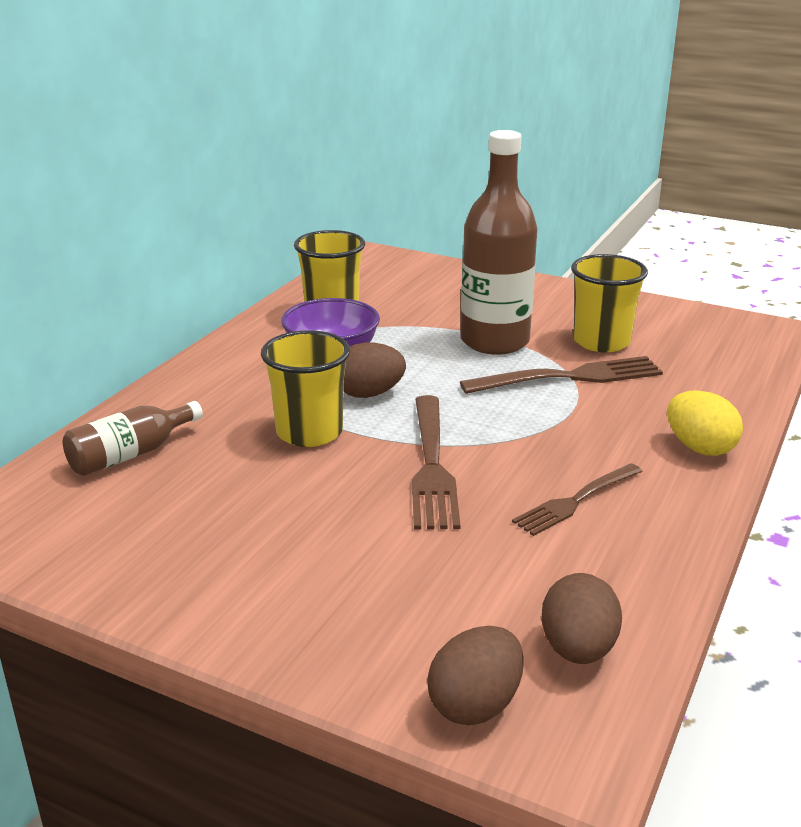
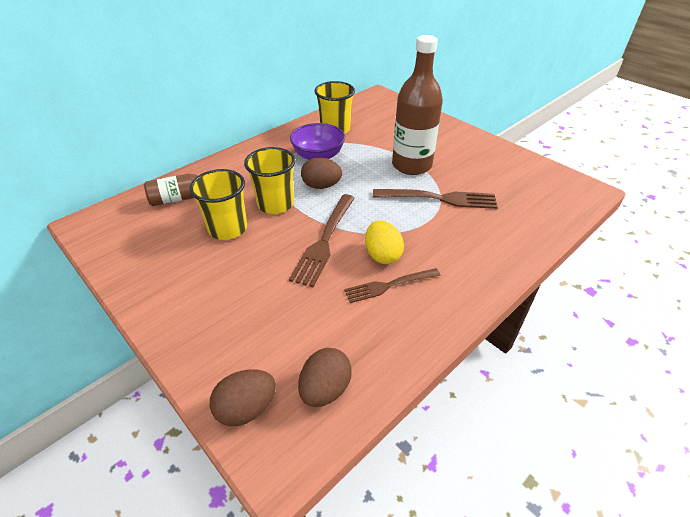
camera: 20 degrees right, 15 degrees up
yellow cup [571,254,648,352] -> yellow cup moved to [189,169,247,240]
yellow egg [667,390,743,456] -> yellow egg moved to [365,221,404,264]

